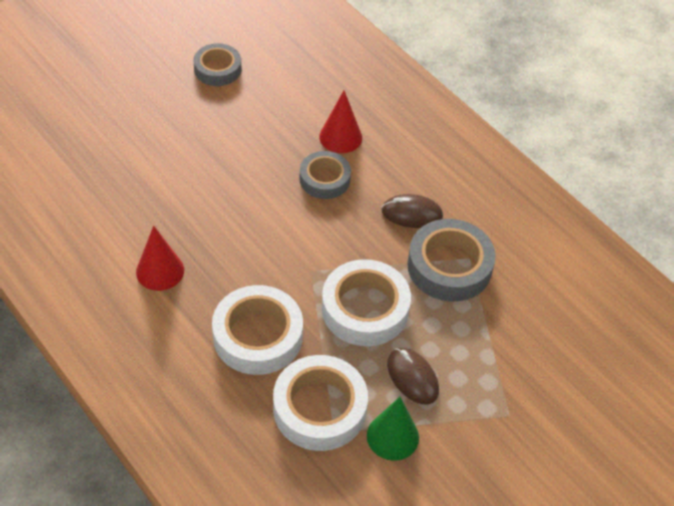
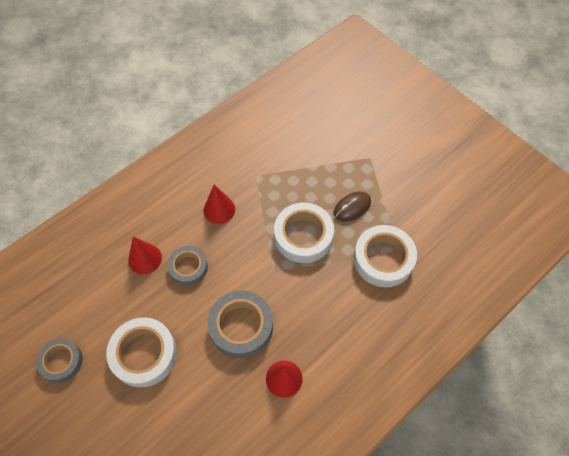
camera: 90 degrees left, 10 degrees up
white tape [212,285,303,375] -> white tape moved to [106,317,177,388]
green cone [367,397,419,461] -> none
brown mouse [381,194,443,228] -> red cone [204,184,235,224]
grey tape [407,219,496,302] -> grey tape moved to [207,290,273,358]

